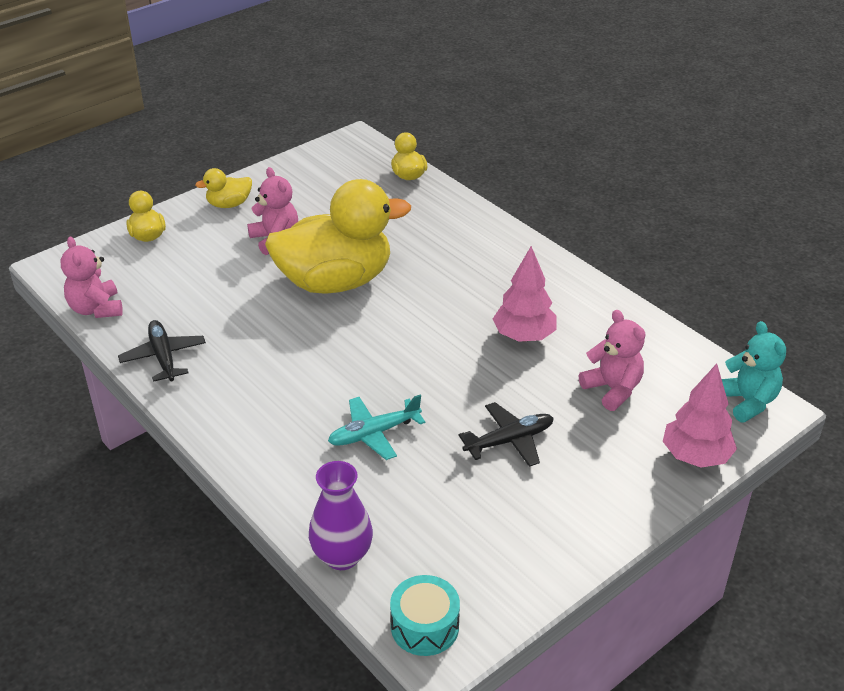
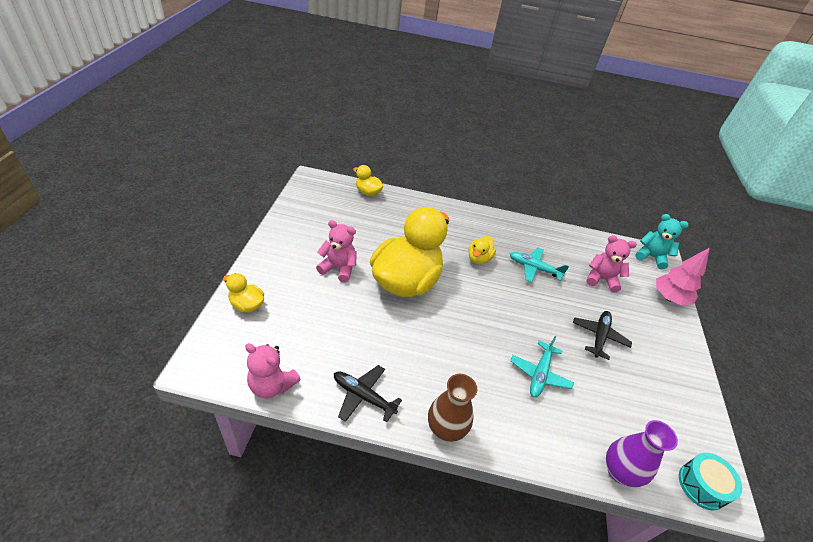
camera: 45 degrees left, 5 degrees up
yellow duck [195,168,252,208] -> yellow duck moved to [469,236,496,264]
pink tree [493,246,557,342] -> turquoise plane [510,248,569,283]
none -> brown vase [428,374,477,442]

